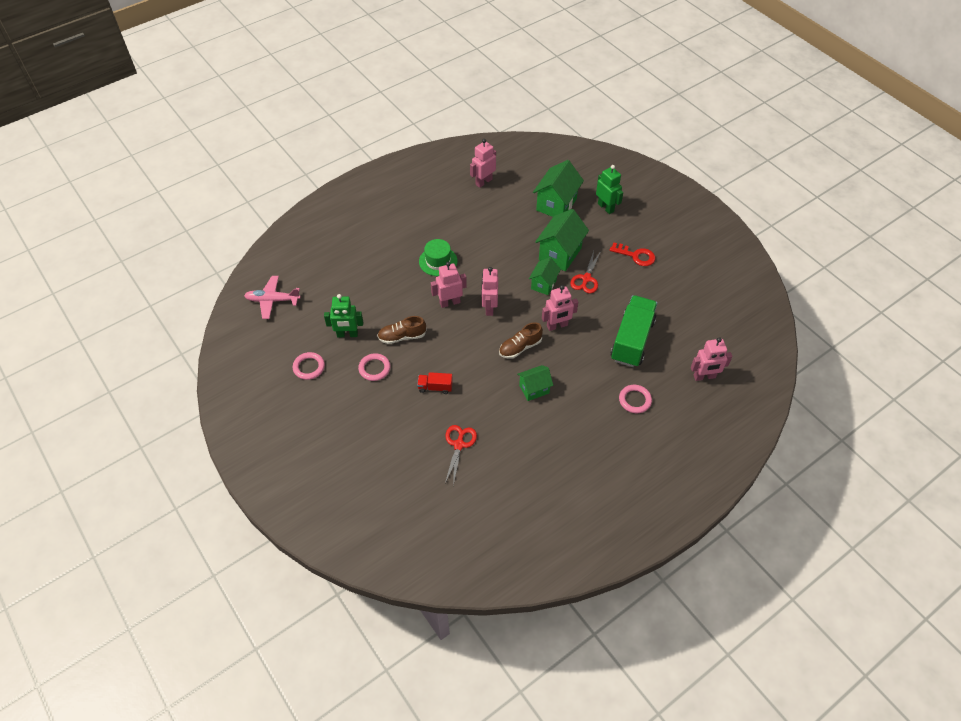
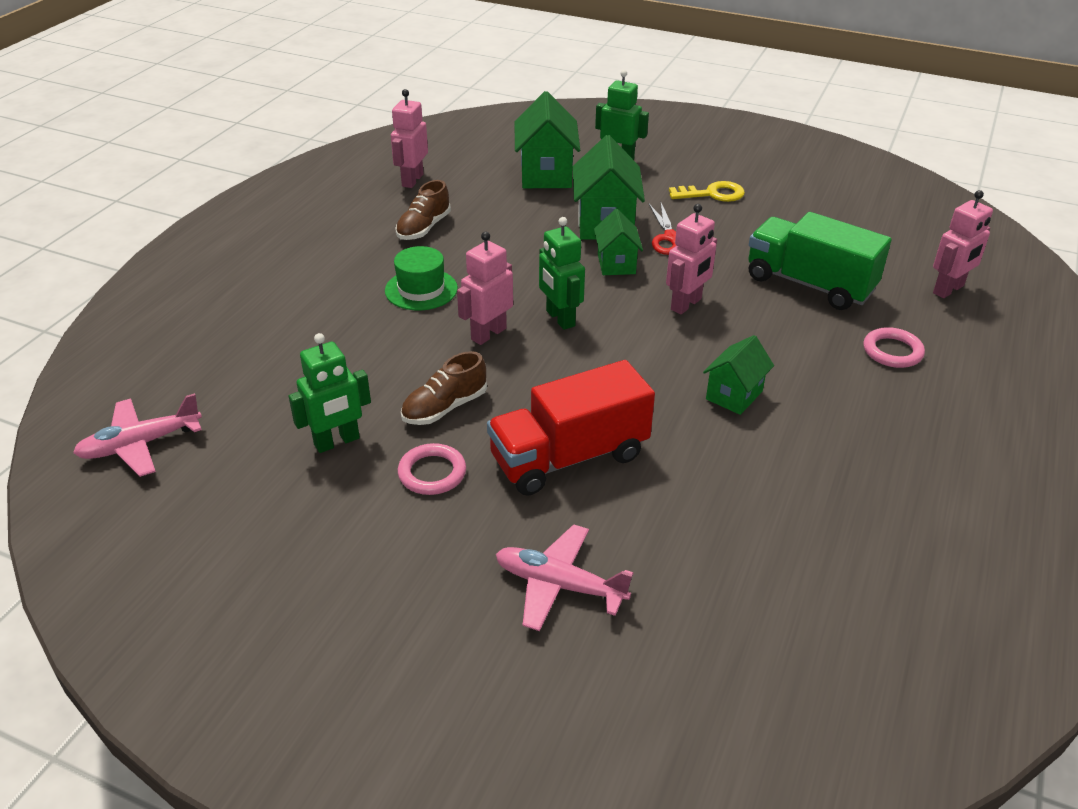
camera: 30 degrees left, 15 degrees down
pink ring [293,352,325,380] -> none
red truck [417,372,453,394] -> red truck [487,360,655,496], size x2.20
red scissors [445,425,477,486] -> none
pink robot [481,267,498,316] -> green robot [539,217,585,330]
brown shoe [499,322,543,359] -> brown shoe moved to [395,180,451,240]
red key [610,243,655,266] -> yellow key [669,181,745,202]
green truck [611,295,658,367] -> green truck turned 45 degrees counterclockwise [749,212,892,310]
none -> pink plane [496,524,633,631]

